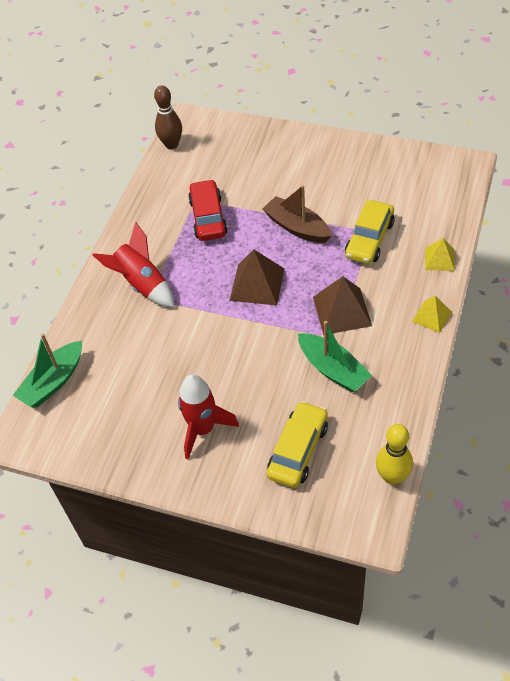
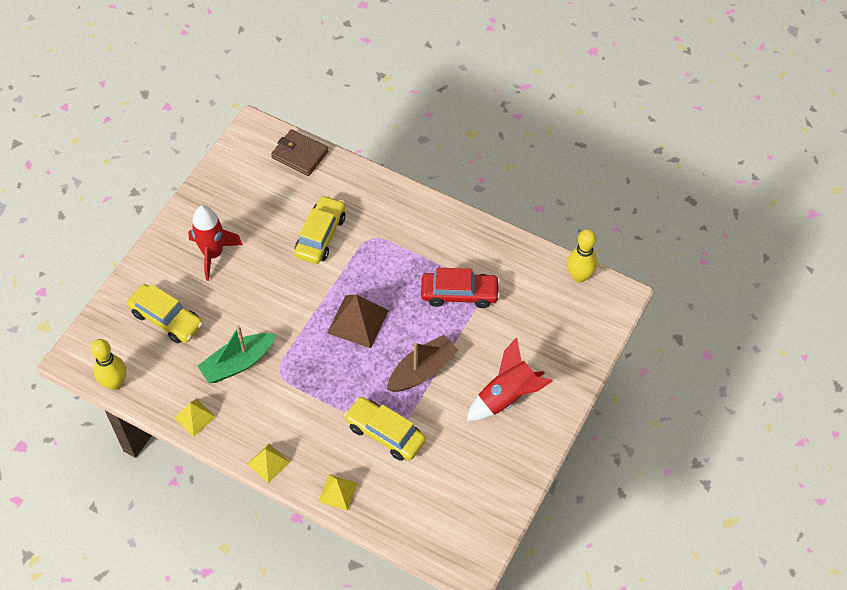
camera: 95 degrees right, 5 degrees up
green boat [13,334,82,407] -> brown wallet [271,129,328,176]
red rocket [92,222,174,307] -> red rocket moved to [467,338,553,421]
brown bowling pin [154,85,182,149] -> yellow bowling pin [567,229,597,283]
brown pyramid [313,276,372,335] -> none
none -> yellow pyramid [174,399,216,437]
none -> yellow car [294,195,346,264]

